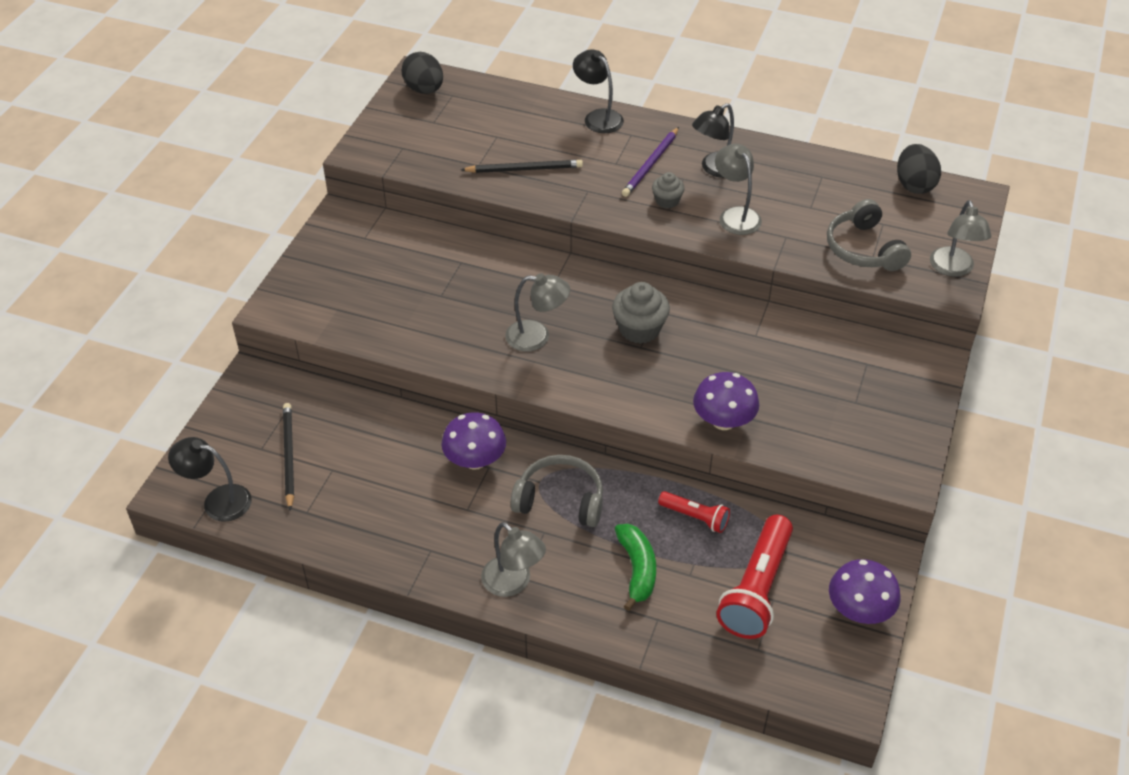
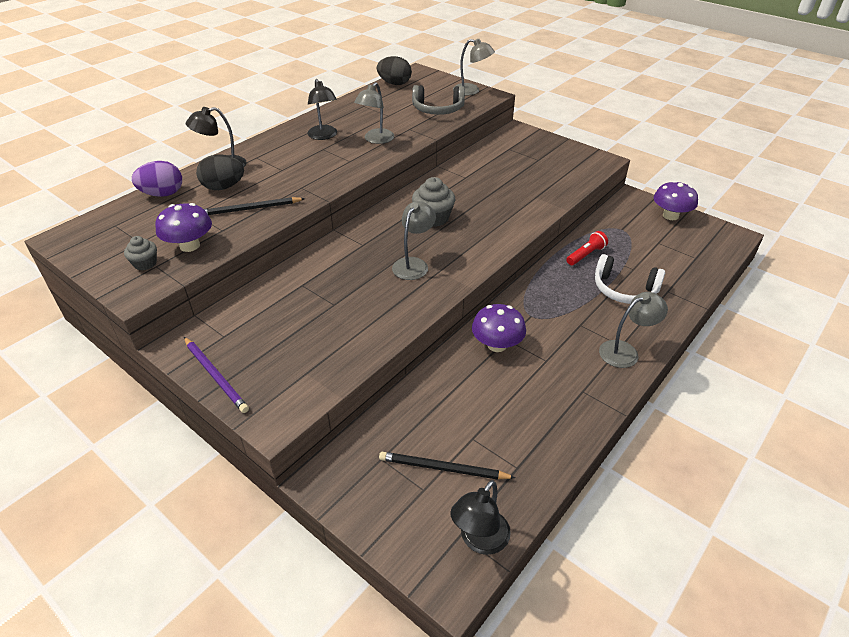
camera: 70 degrees left, 5 degrees down
black egg [401,52,443,94] -> black egg moved to [196,155,244,190]
black pencil [461,160,583,173] -> black pencil turned 120 degrees counterclockwise [204,197,305,215]
grey headphones [511,455,603,527] -> none
green banana [615,524,656,611] -> white headphones [595,254,665,304]
purple pencil [622,127,679,197] -> purple pencil moved to [184,337,249,413]
grey cupcake [652,172,685,208] -> grey cupcake moved to [124,236,157,270]
purple mushroom [693,372,759,430] -> purple mushroom moved to [155,203,212,252]
grey lamp [715,144,762,235] -> grey lamp turned 60 degrees counterclockwise [354,82,394,144]
red flashlight [716,515,793,639] -> none
none -> purple egg [132,161,182,197]

